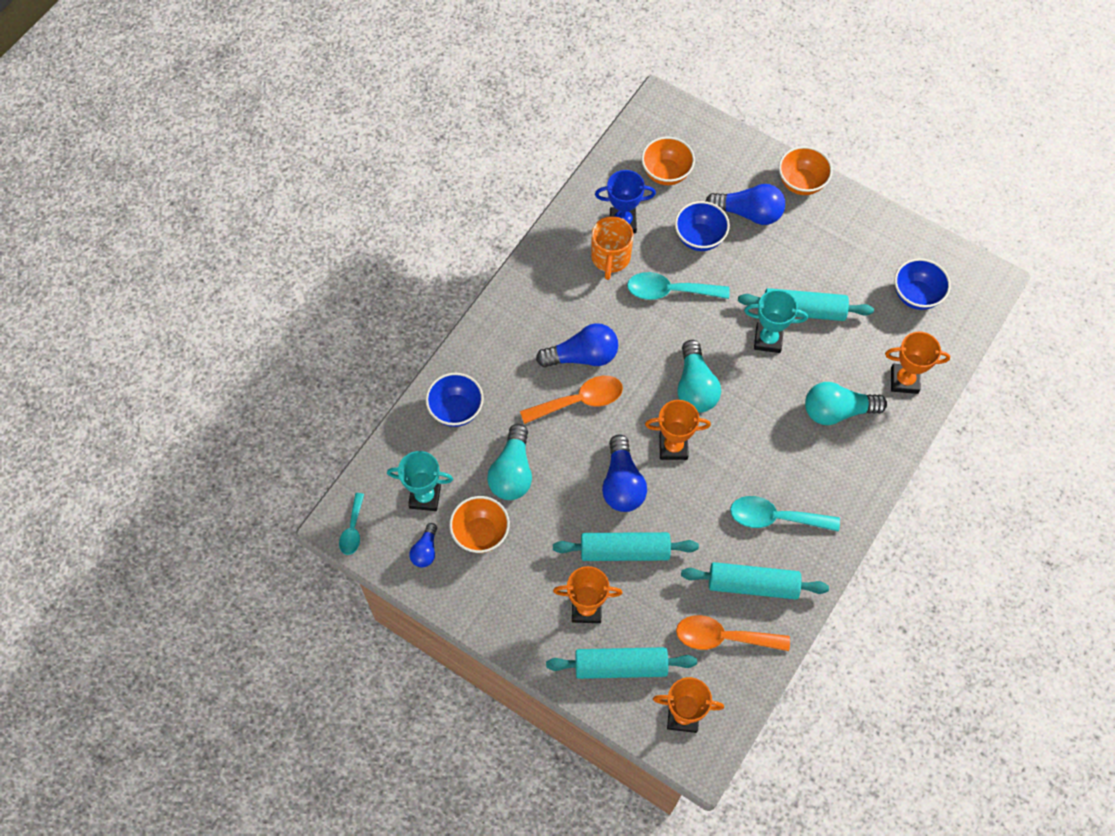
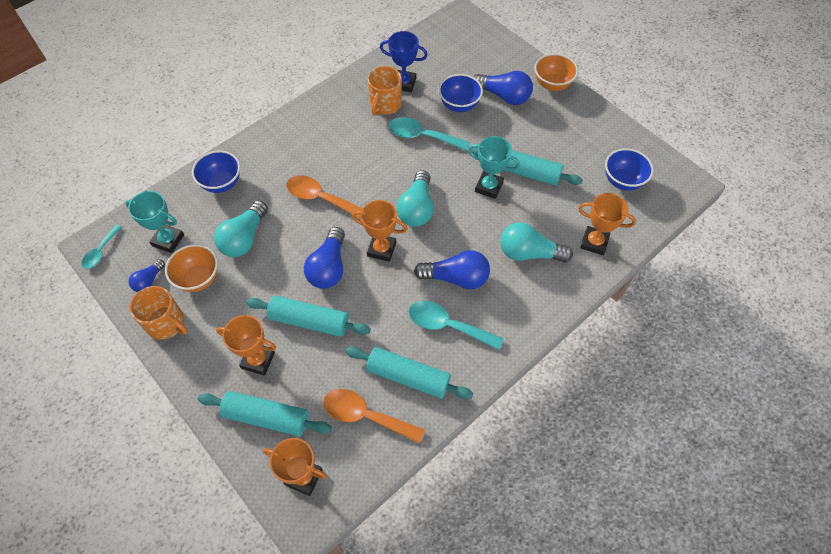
camera: 15 degrees right, 5 degrees down
orange spoon [520,376,623,424] -> orange spoon turned 150 degrees counterclockwise [286,175,363,219]
blue light bulb [536,323,618,367] -> blue light bulb moved to [414,250,490,289]
orange bowl [642,137,695,185] -> none
none -> orange mug [130,286,188,339]

